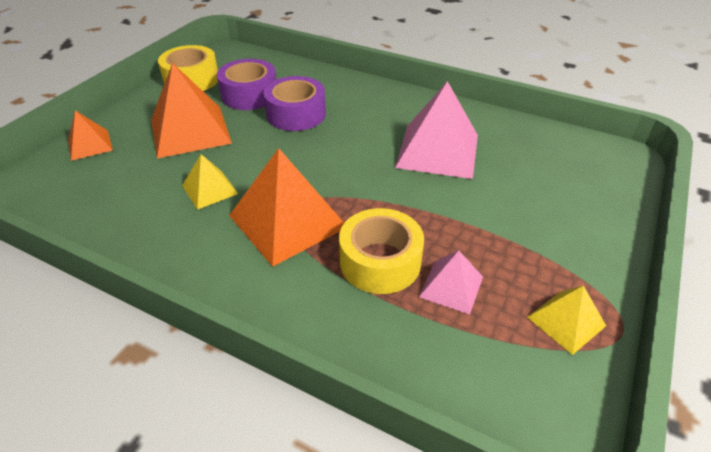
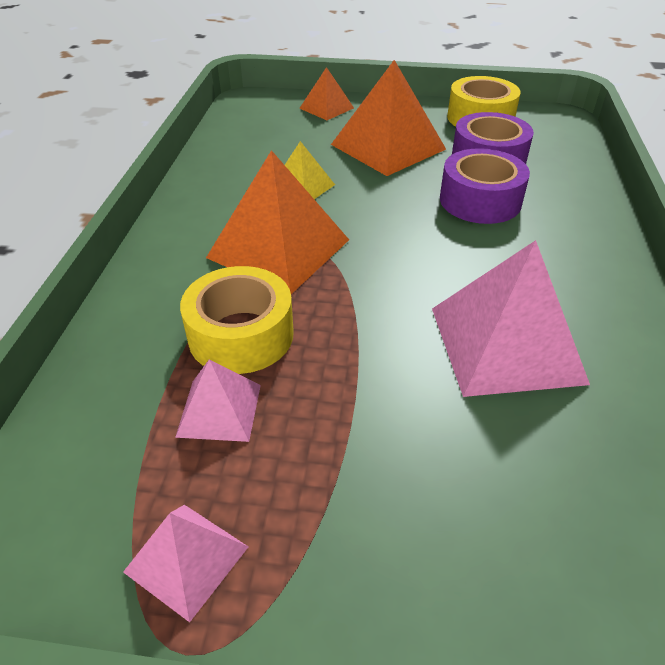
camera: 70 degrees right, 0 degrees up
yellow pyramid [527,285,606,355] -> pink pyramid [123,505,249,622]

